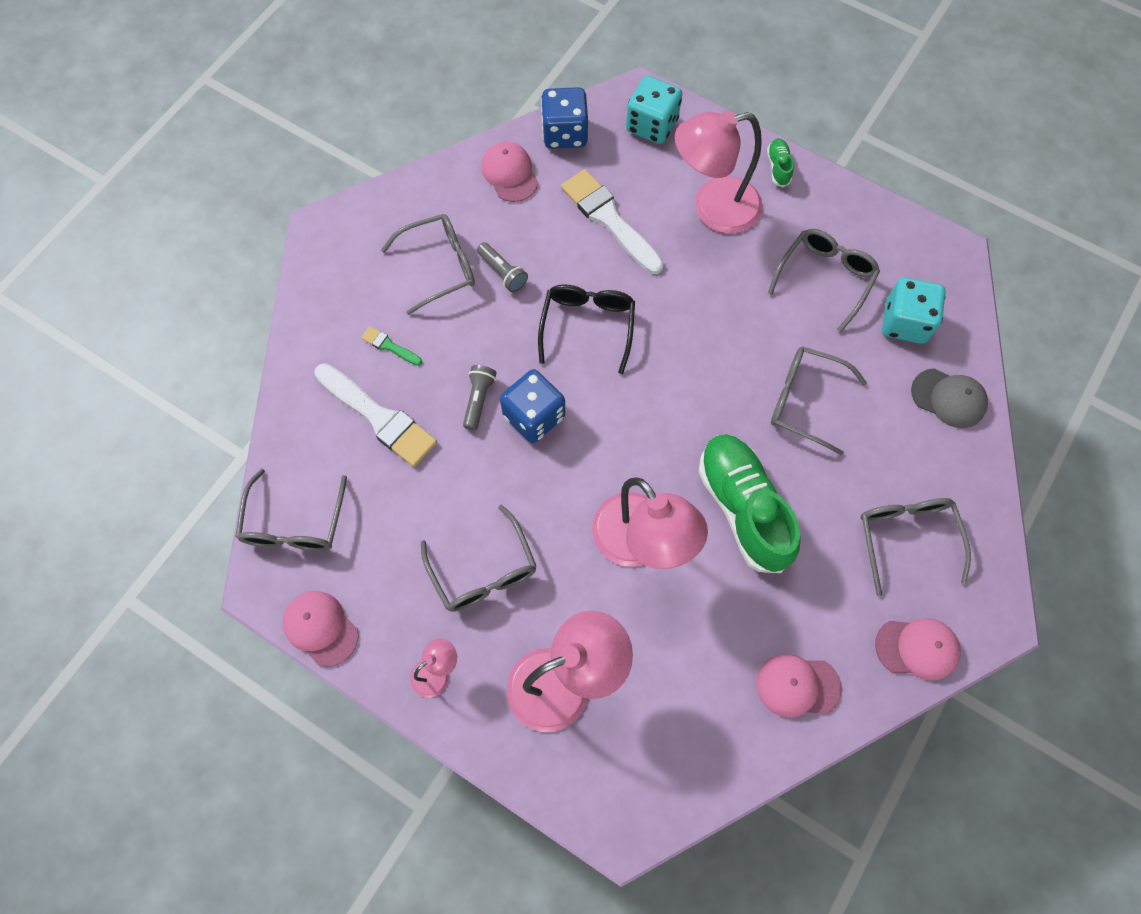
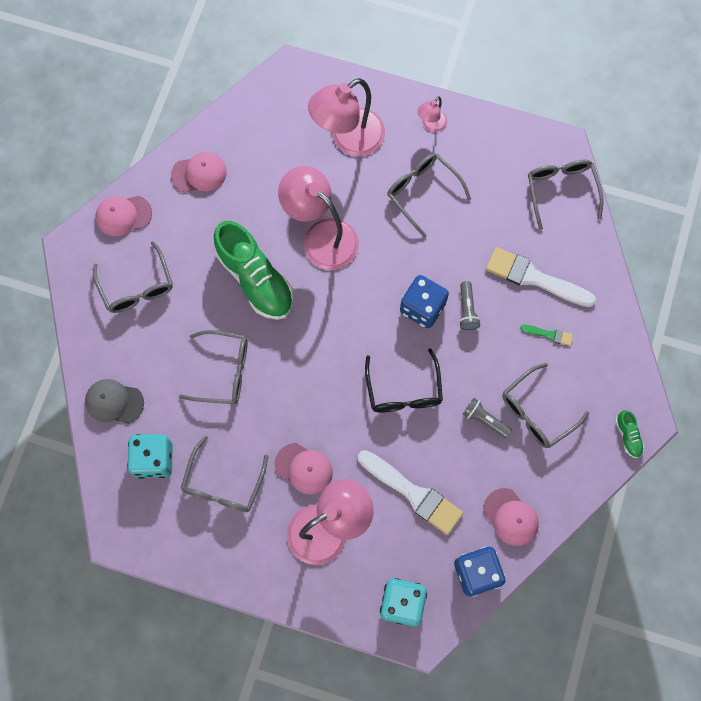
camera: 165 degrees right, 5 degrees up
pink cap [283,591,359,667] -> pink cap moved to [275,443,333,495]
green shoe [767,138,794,187] -> green shoe moved to [615,410,644,458]

